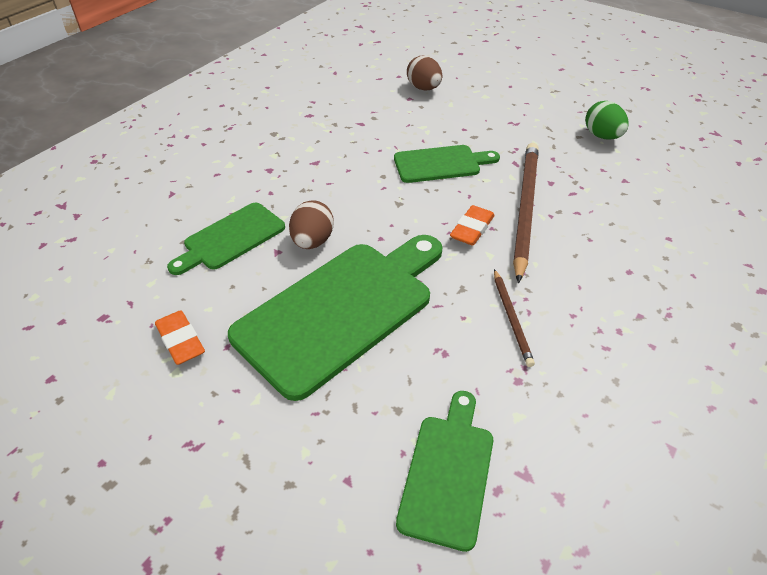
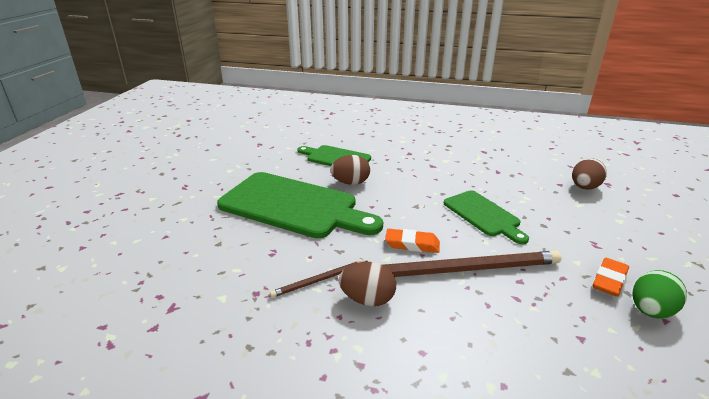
camera: 70 degrees right, 15 degrees down
orange eraser [155,310,205,365] -> orange eraser moved to [593,258,629,297]
green cutting board [396,391,493,552] -> none
none -> brown egg [339,262,396,306]

